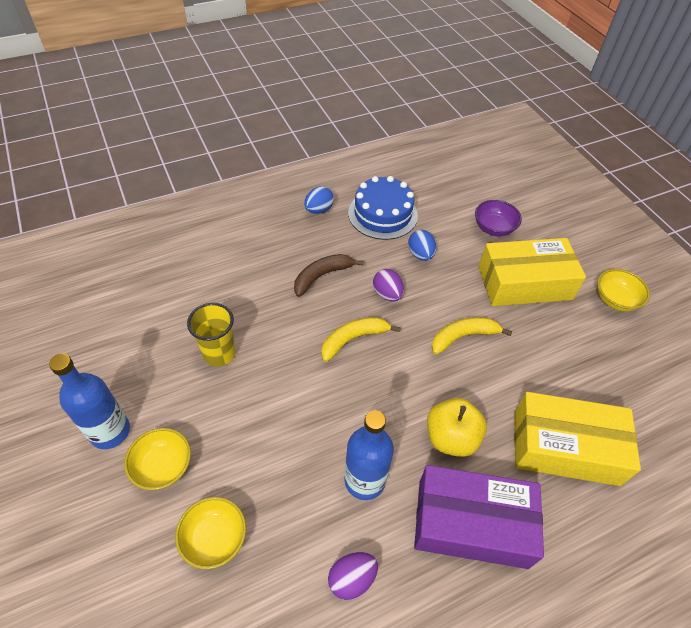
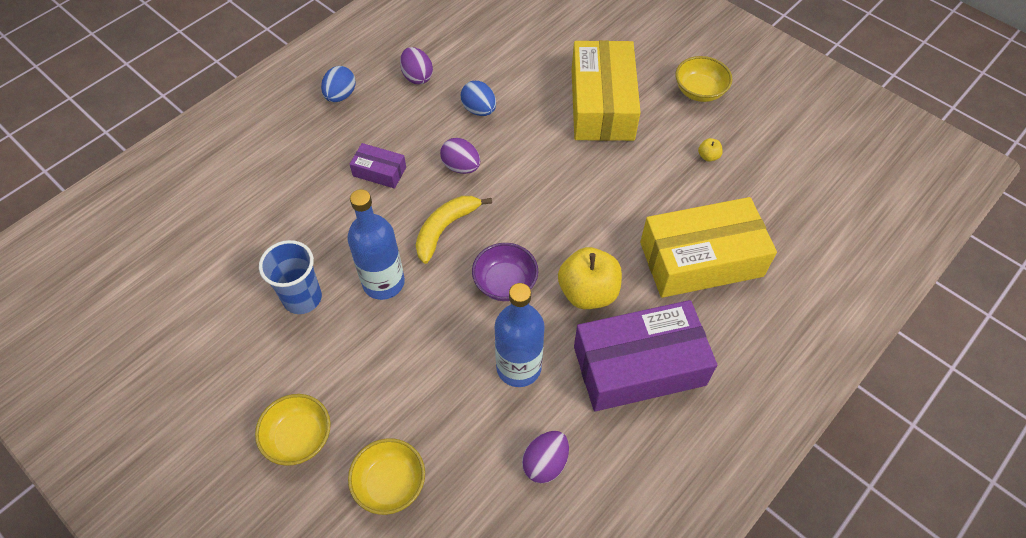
camera: 20 degrees left, 5 degrees up
blue bottle [49,354,130,449] -> blue bottle moved to [347,189,405,300]
yellow cup [187,303,236,367] -> blue cup [259,240,322,314]
brown banana [294,254,364,297] -> purple box [350,143,406,189]
blue cake [348,176,418,240] -> purple egg [400,47,433,84]
yellow banana [432,317,512,355] -> none
purple bowl [475,200,522,236] -> purple bowl moved to [472,243,538,301]
yellow box [478,238,586,306] -> yellow box turned 60 degrees counterclockwise [572,40,641,141]
none -> yellow apple [698,138,723,162]

